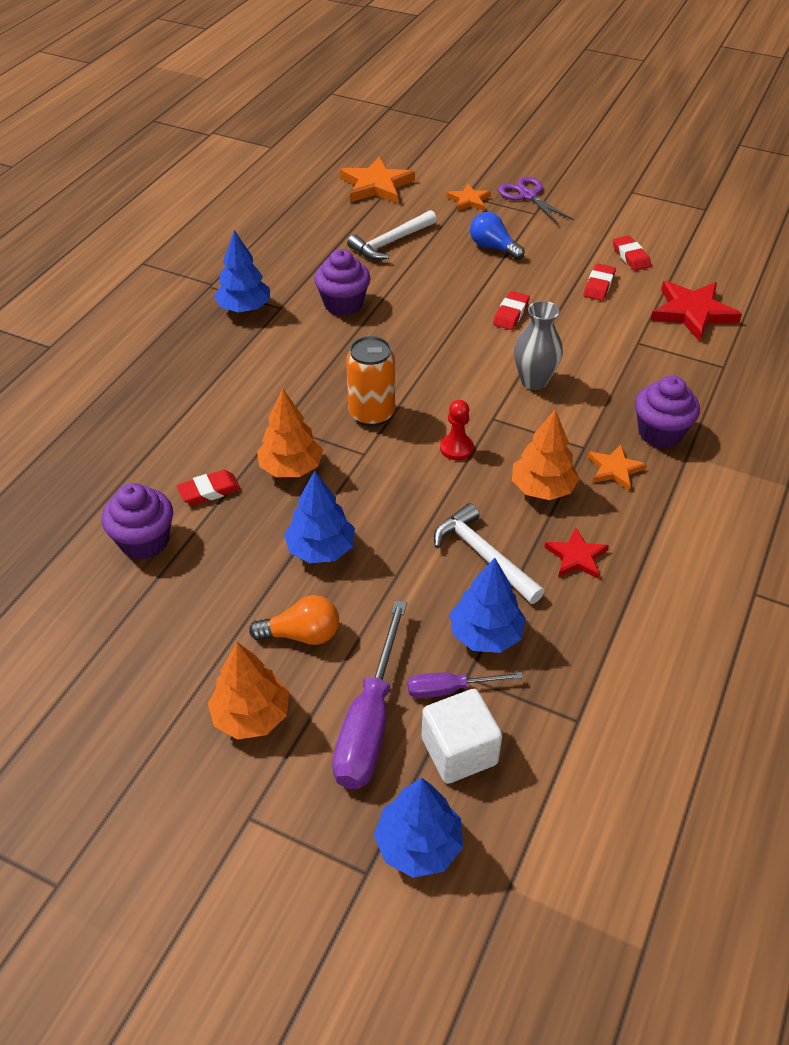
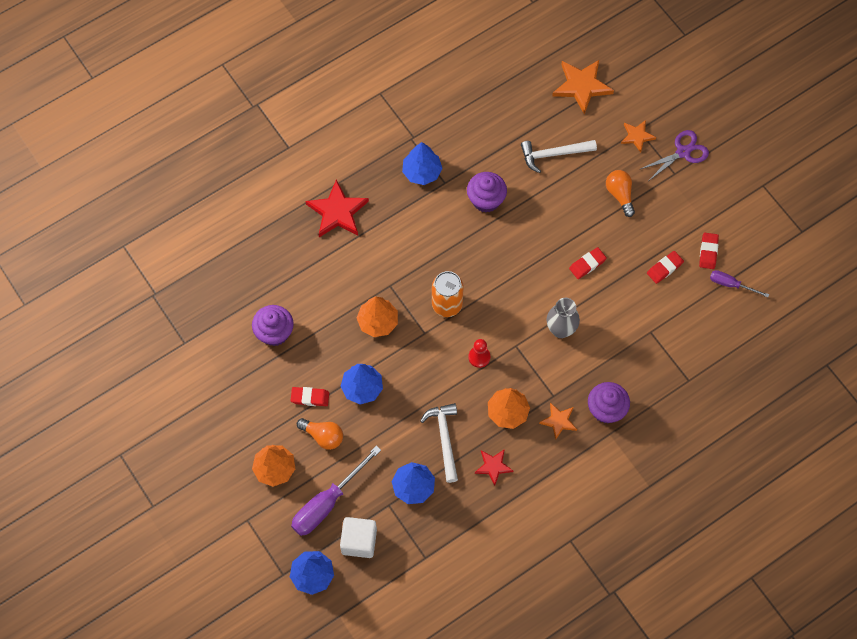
camera: 30 degrees right, 20 degrees up
red eraser [177,470,241,505] -> red eraser moved to [290,387,329,406]
purple screwdriver [407,672,523,699] -> purple screwdriver moved to [710,270,769,297]
blue light bulb [470,212,525,260] -> orange light bulb [606,170,635,217]
purple scissors [498,177,574,225] -> purple scissors turned 60 degrees clockwise [641,130,709,180]
red star [651,281,742,342] -> red star moved to [306,180,369,237]

